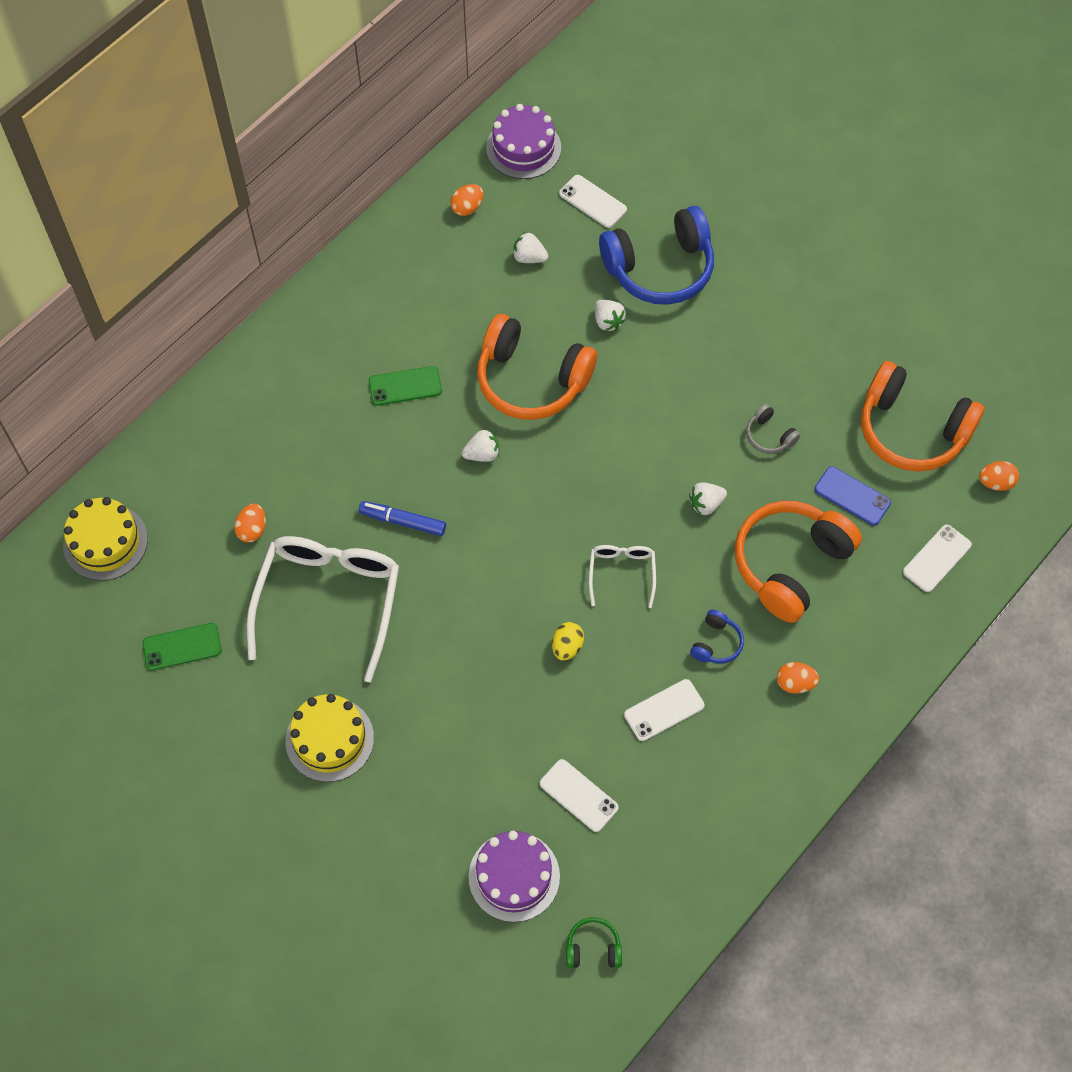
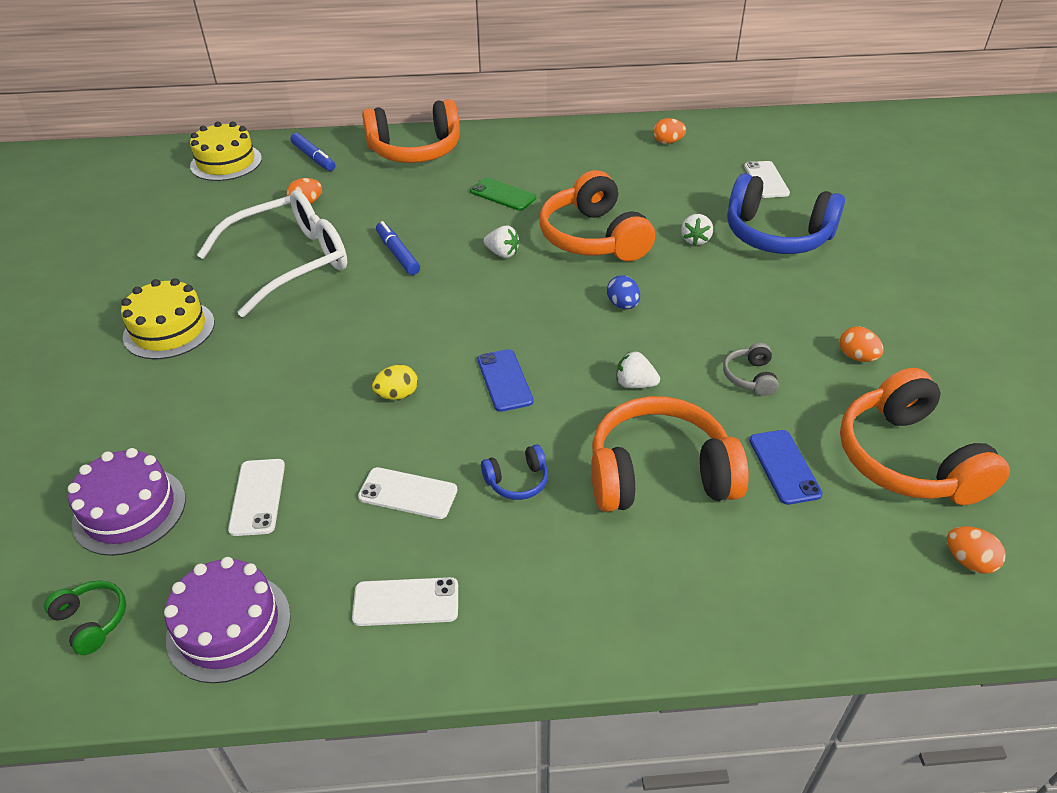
camera: 45 degrees right, 20 degrees down
green phone [142,623,222,670] -> none
purple cake [486,104,561,179] -> purple cake moved to [164,557,291,683]
white strawberry [513,232,548,263] -> none
white glasses [589,545,656,608] -> blue phone [478,349,533,412]
orange egg [777,662,819,694] -> orange egg moved to [839,326,884,362]
white phone [903,525,972,592] -> white phone moved to [352,577,458,626]
none -> blue marker [290,133,336,171]
none -> orange headphones [362,99,460,163]
none -> blue egg [607,275,640,309]

